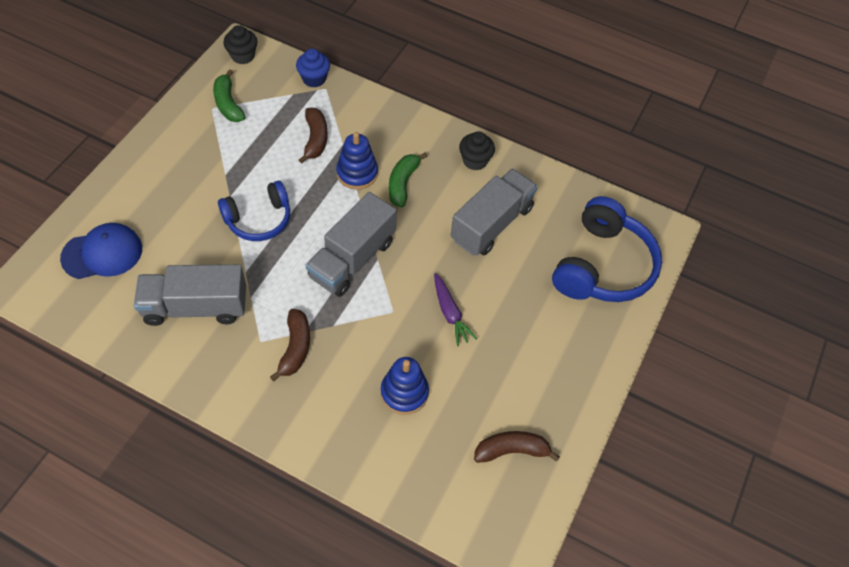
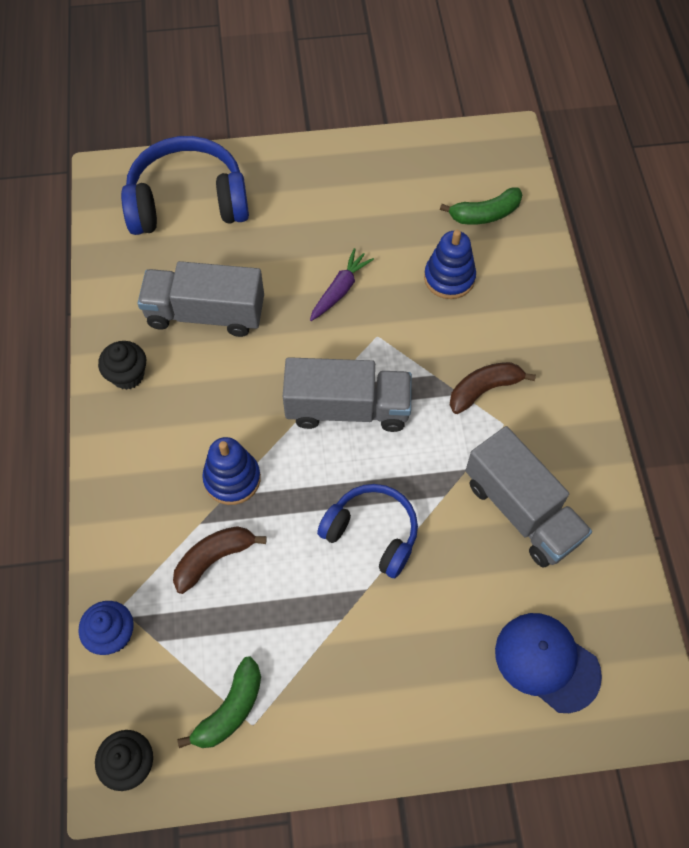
camera: 120 degrees left, 5 degrees up
green banana [389,153,427,207] -> green banana moved to [440,187,522,225]
brown banana [474,431,560,463] -> none

